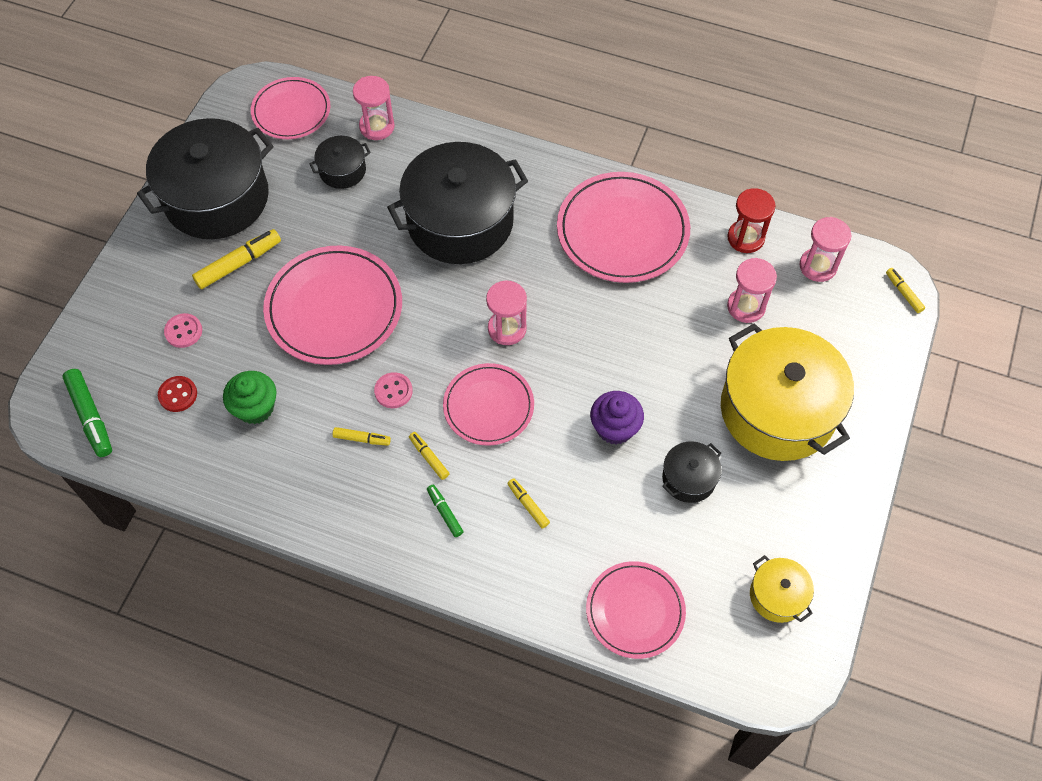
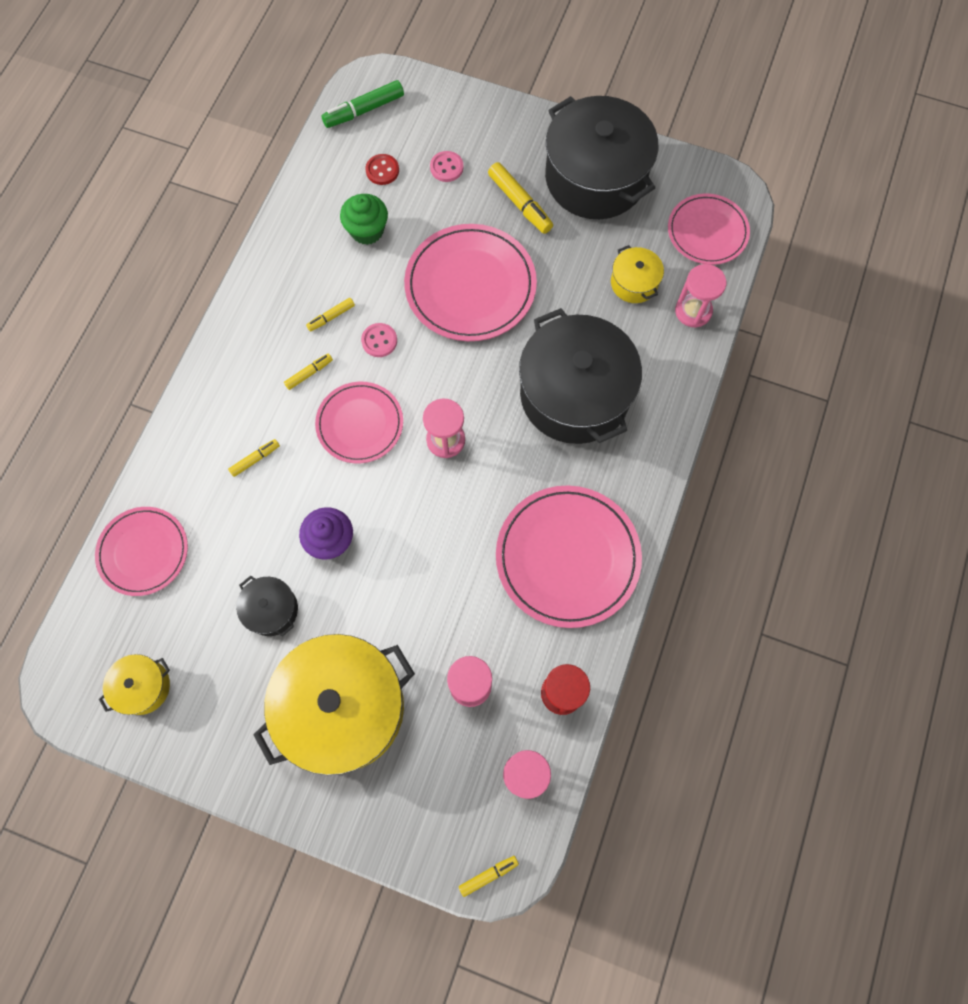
camera: 90 degrees right, 10 degrees up
black pot [309,136,371,189] -> yellow pot [611,245,664,303]
yellow marker [333,427,391,446] -> yellow marker turned 45 degrees clockwise [306,298,355,332]
green marker [427,485,464,537] -> none

